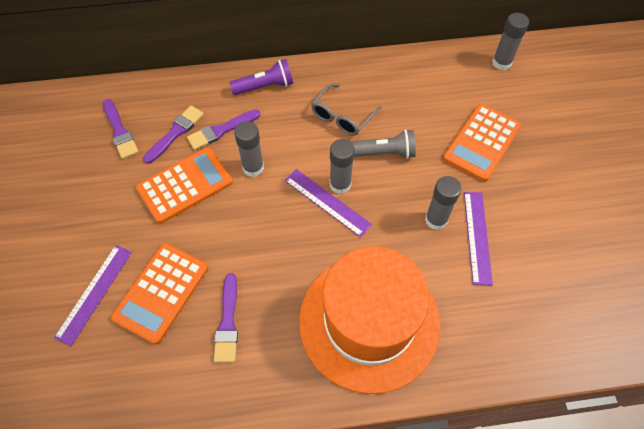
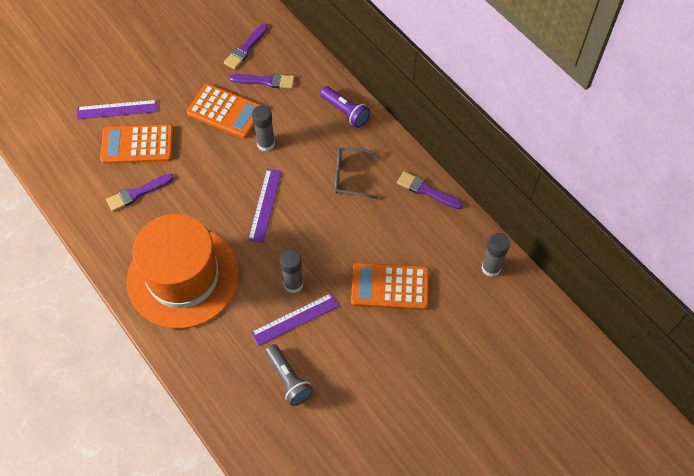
camera: 60 degrees right, 0 degrees up
purple brush [187,109,260,150] -> purple brush moved to [397,171,463,209]
grey glue stick [330,139,355,194] -> none
grey flashlight [351,129,416,159] -> grey flashlight moved to [265,344,313,406]

